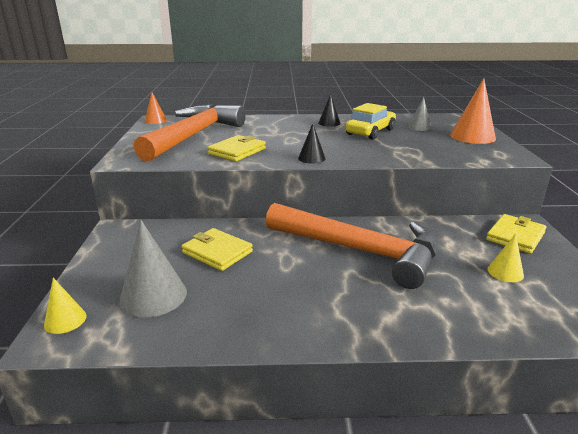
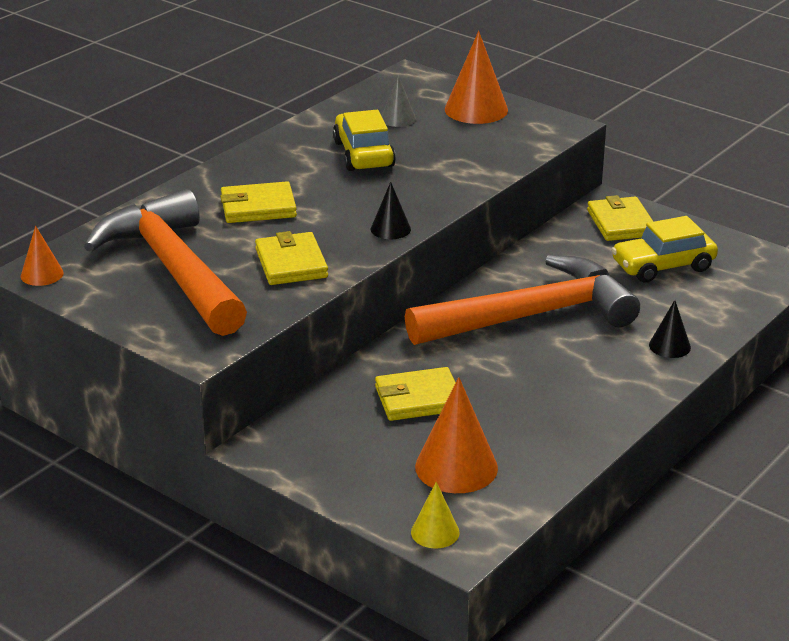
camera: 50 degrees left, 5 degrees up
grey cone [119,220,187,317] -> orange cone [415,377,498,493]
black cone [318,94,340,127] -> black cone moved to [649,300,691,358]
yellow cone [487,234,524,282] -> yellow car [611,216,718,283]
none -> yellow wallet [220,181,297,223]

